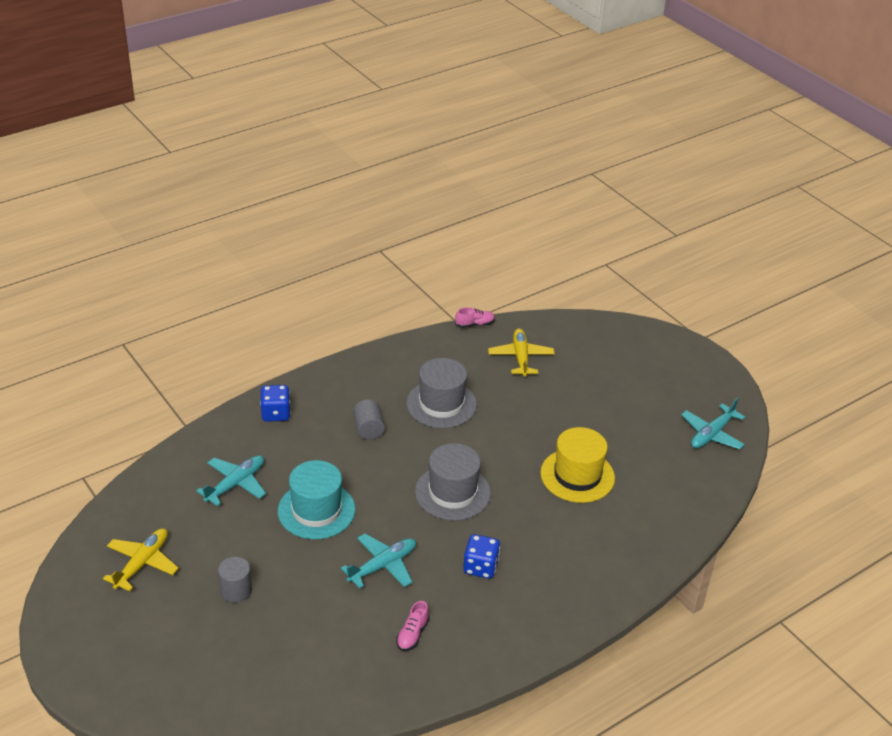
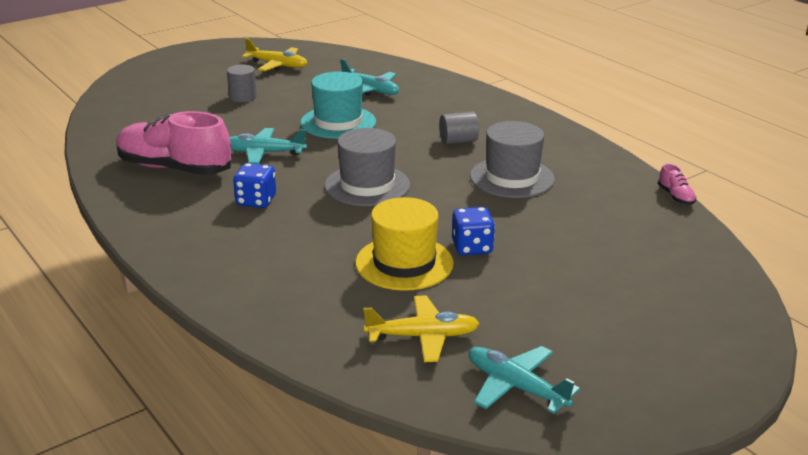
camera: 90 degrees right, 10 degrees down
blue dice [260,385,291,422] -> blue dice moved to [452,207,495,255]
turquoise plane [341,534,416,588] -> turquoise plane turned 135 degrees clockwise [230,128,307,164]
pink shoe [396,601,430,651] -> pink shoe [116,111,231,175], size x2.46
yellow plane [488,328,555,377] -> yellow plane moved to [363,295,480,362]

